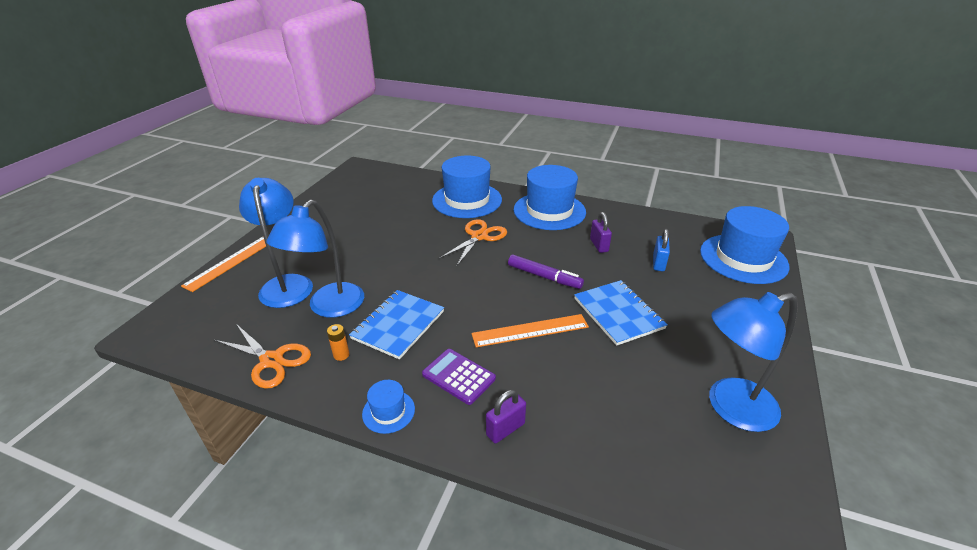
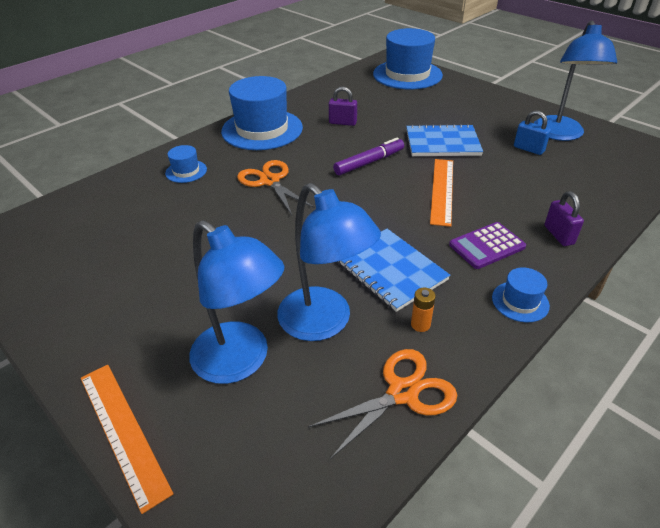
camera: 65 degrees left, 5 degrees up
blue lamp [239,178,313,308] -> blue lamp turned 150 degrees counterclockwise [189,220,285,384]
blue hat [432,155,502,218] -> blue hat [165,145,207,183], size x0.45
blue padlock [653,229,670,271] -> blue padlock moved to [514,111,551,155]

